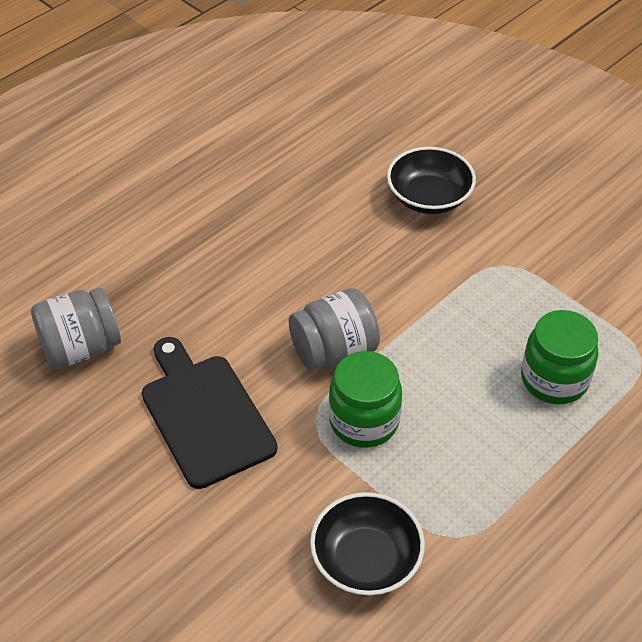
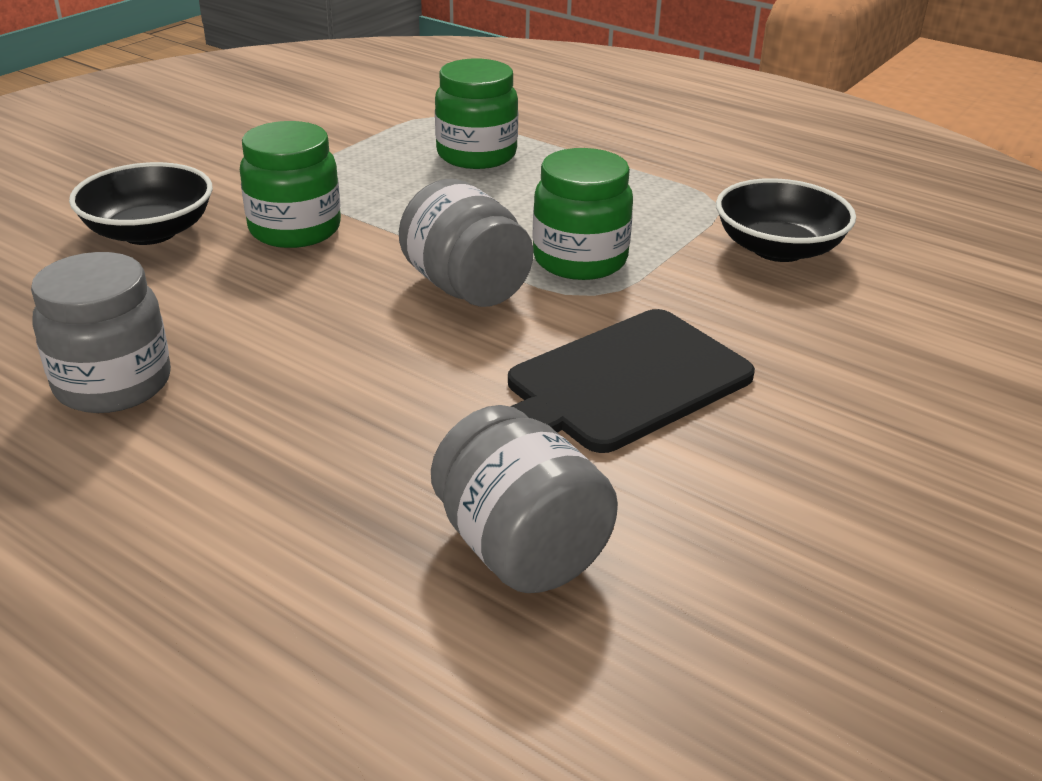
camera: 100 degrees left, 15 degrees down
none -> grey jar [31,252,171,413]
none -> green jar [240,121,341,248]

